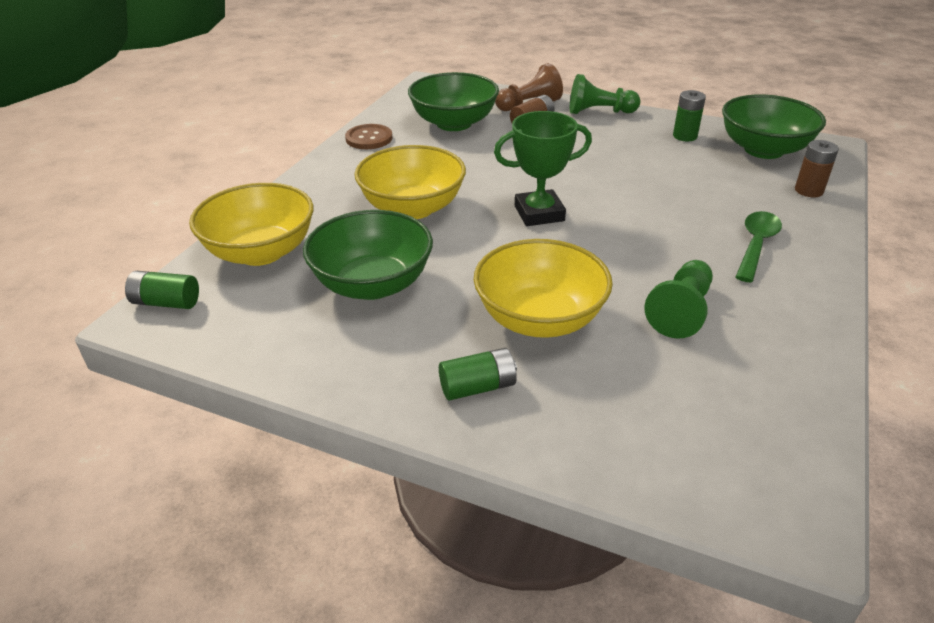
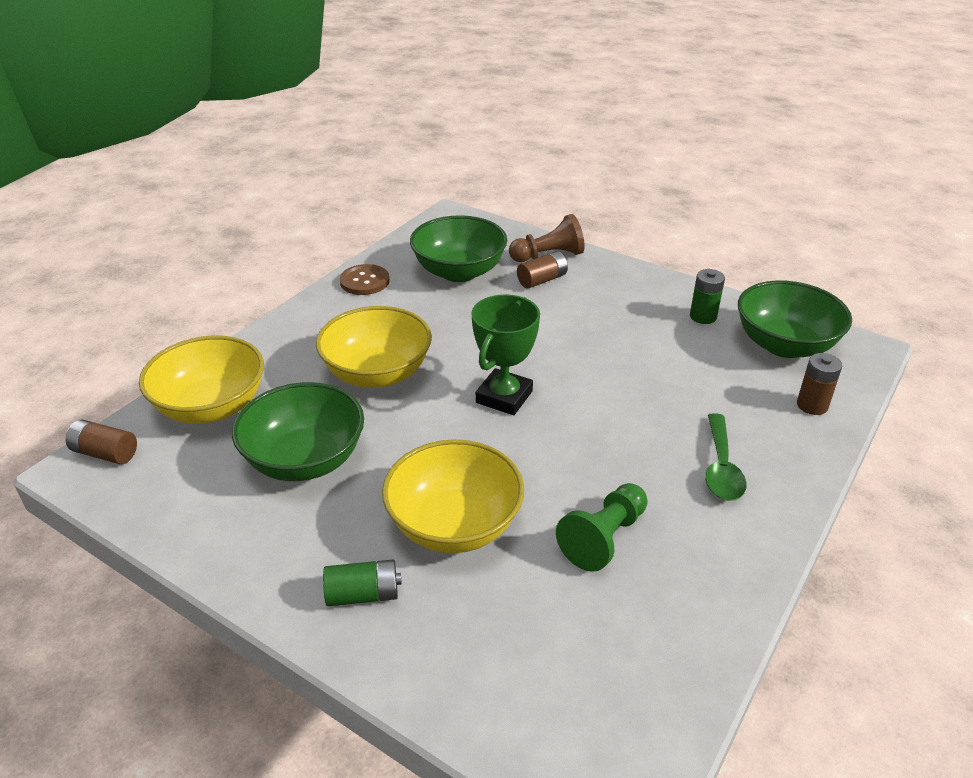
camera: 10 degrees right, 0 degrees up
green battery [125,271,199,309] -> brown battery [66,419,137,464]
green trophy [494,111,592,226] -> green trophy turned 60 degrees counterclockwise [471,294,540,415]
green pawn [570,74,641,114] -> none
green spoon [736,211,782,282] -> green spoon turned 150 degrees clockwise [705,413,746,501]

